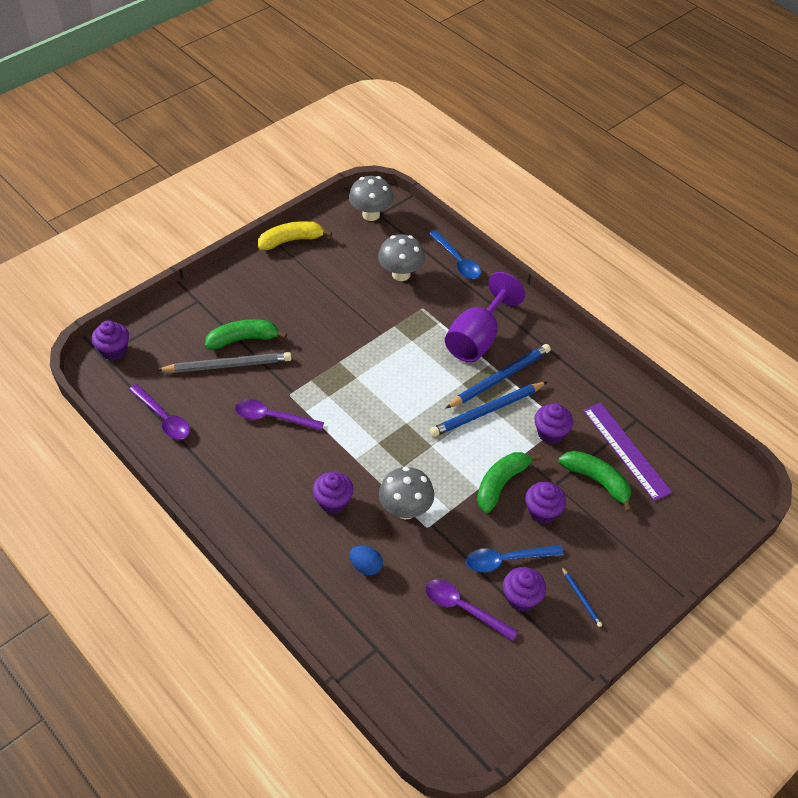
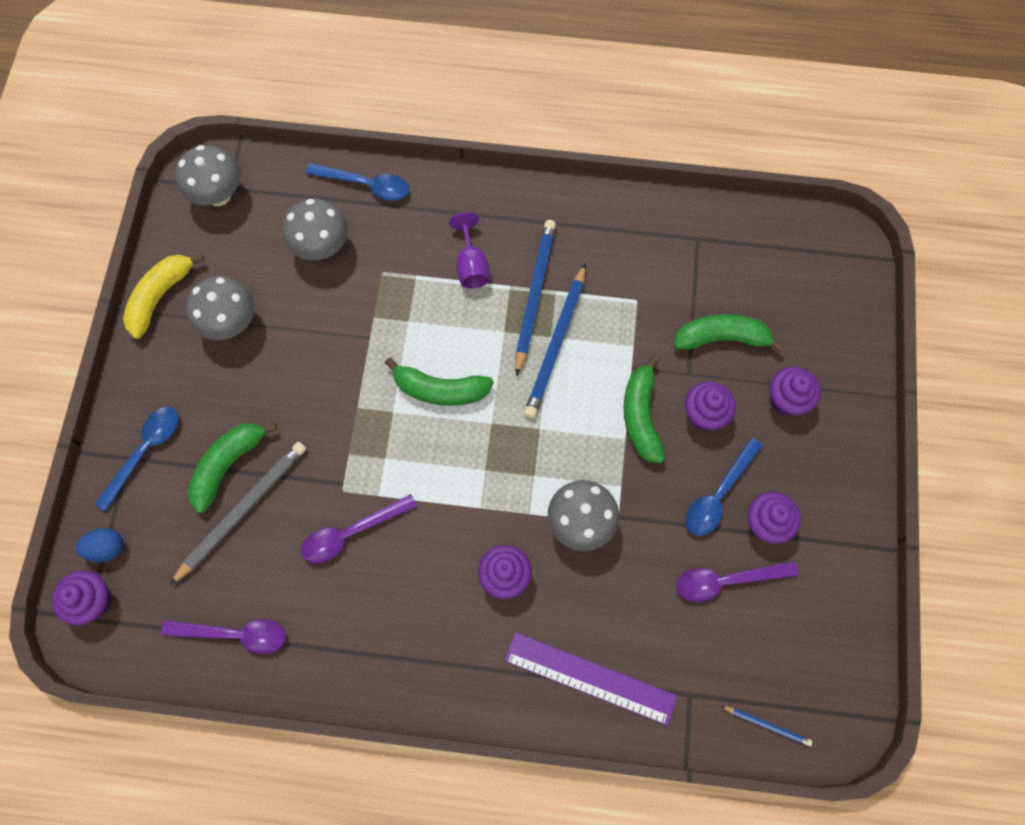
camera: 40 degrees left, 20 degrees up
blue egg [349,546,383,575] -> blue egg moved to [75,528,123,562]
purple goblet [445,272,525,363] -> purple goblet [449,212,490,288], size x0.56
purple cupcake [534,404,573,444] -> purple cupcake moved to [770,367,821,416]
blue pencil [561,566,602,627] -> blue pencil moved to [721,706,812,746]
purple ruler [583,403,672,501] -> purple ruler moved to [504,632,677,725]
none -> blue spoon [95,407,179,512]
none -> grey mushroom [186,276,254,340]
none -> green banana [385,357,494,406]

